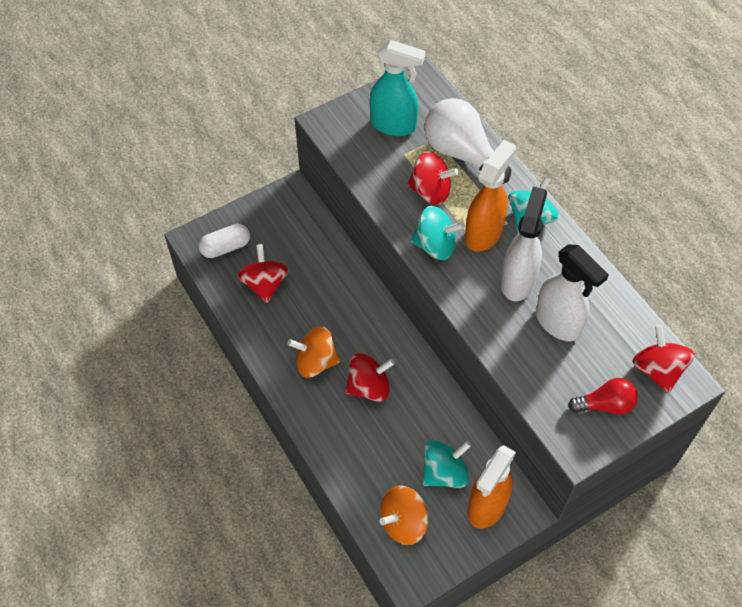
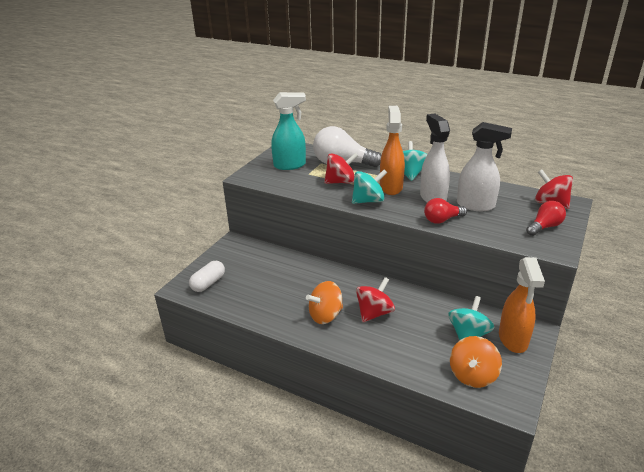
camera: 30 degrees left, 25 degrees down
red spinning top [237,244,289,303] -> none
none -> red light bulb [424,198,467,224]

